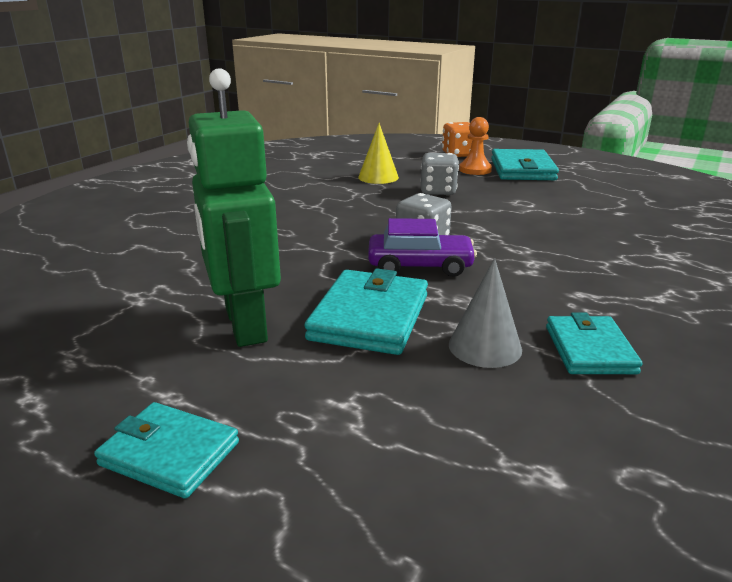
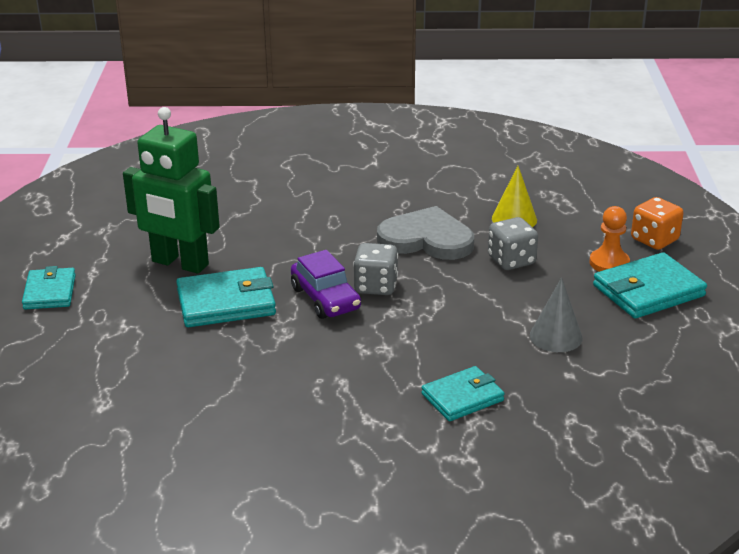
camera: 60 degrees right, 5 degrees up
green robot [187,68,281,347] -> green robot turned 105 degrees counterclockwise [123,107,220,274]
grey cone [449,258,522,368] -> grey cone moved to [530,277,583,352]
turquoise wallet [546,312,642,374] -> turquoise wallet moved to [421,366,505,421]
none -> grey heart [377,206,474,260]

